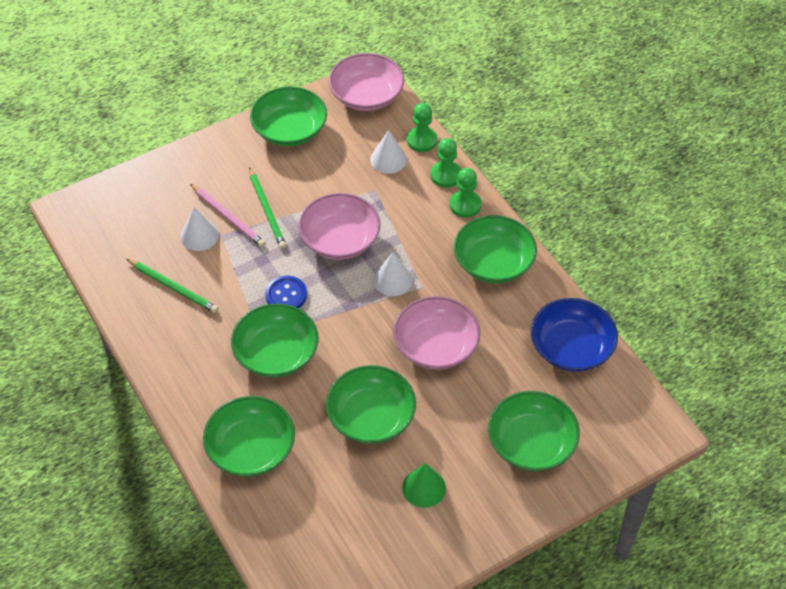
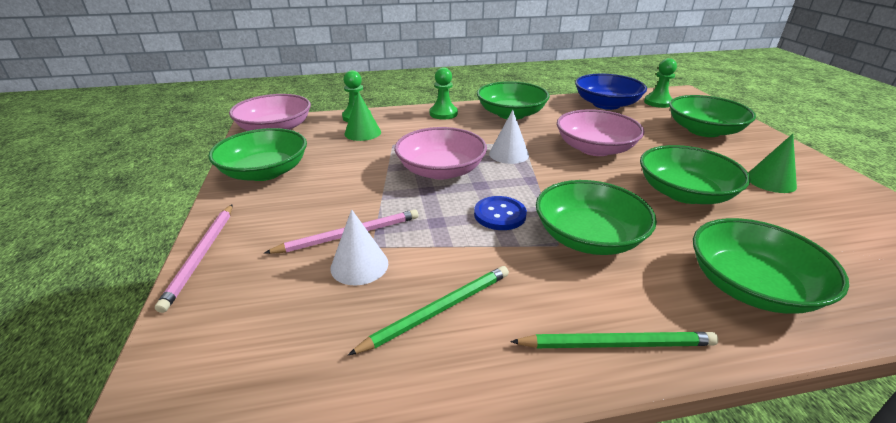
camera: 70 degrees left, 20 degrees down
green pencil [249,167,286,249] -> green pencil moved to [510,332,718,348]
white cone [370,130,407,174] -> green cone [345,91,381,141]
green pawn [430,138,461,188] -> green pawn moved to [644,58,677,108]
none -> pink pencil [155,204,233,313]

